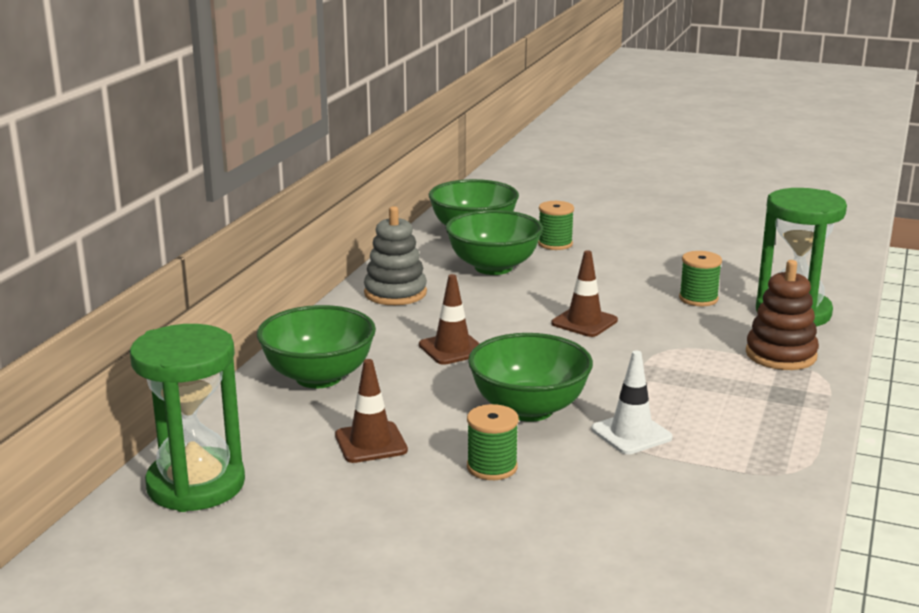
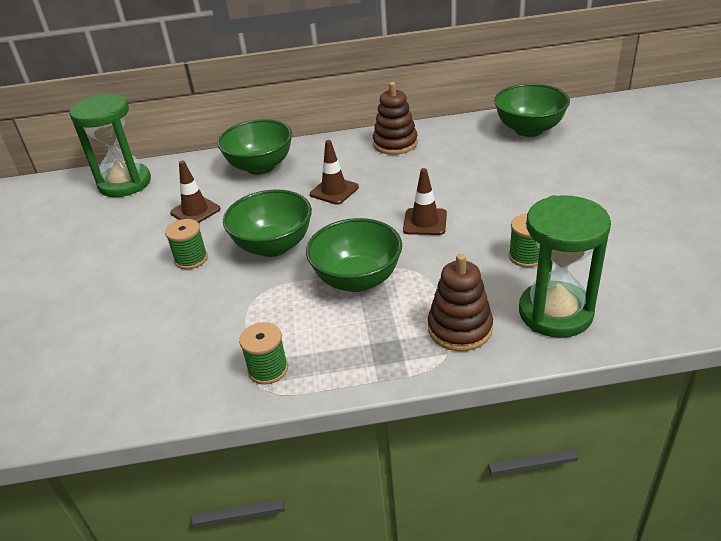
camera: 65 degrees right, 15 degrees up
grey stacking toy [364,206,427,305] -> brown stacking toy [373,82,418,155]
green bowl [446,210,543,275] -> green bowl moved to [306,218,402,292]
green spool [538,201,574,250] -> green spool moved to [239,322,288,385]
white traffic cone [592,351,672,454] -> none

